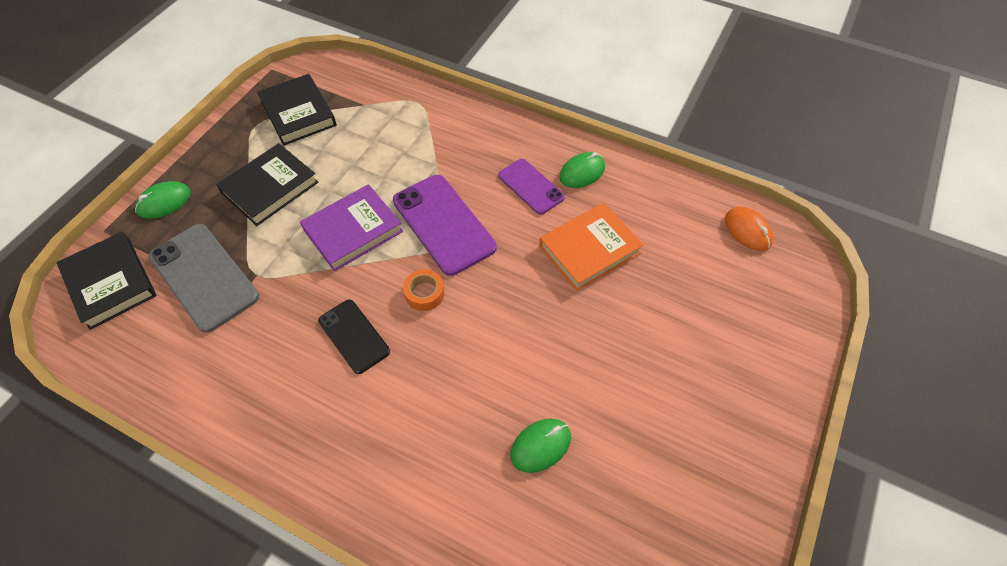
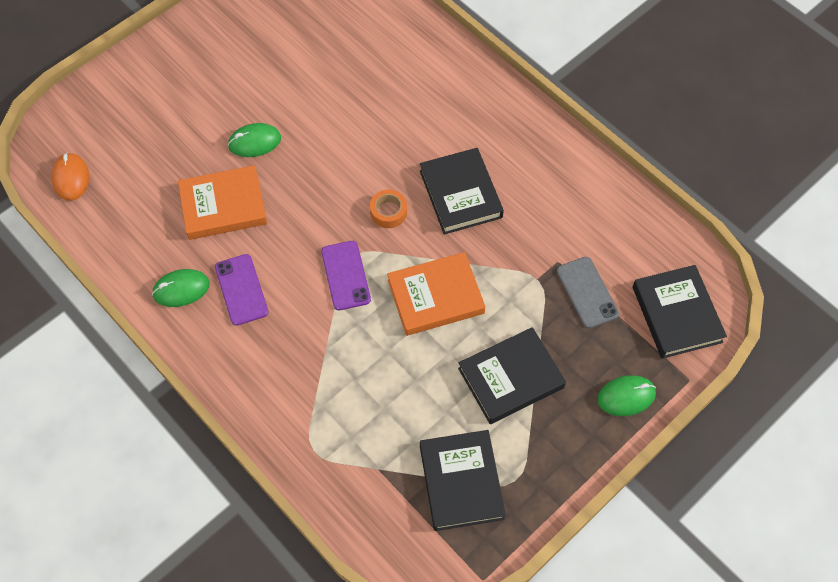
camera: 160 degrees left, 5 degrees up
grey phone [149,224,259,333] -> grey phone [557,257,619,328], size x0.61
purple book [300,184,403,272] -> orange book [387,252,486,336]
black phone [318,300,390,374] -> black book [420,148,504,234]
purple phone [393,175,497,276] -> purple phone [321,241,371,310], size x0.61
green mouse [510,418,571,473] -> green mouse moved to [228,123,281,157]

